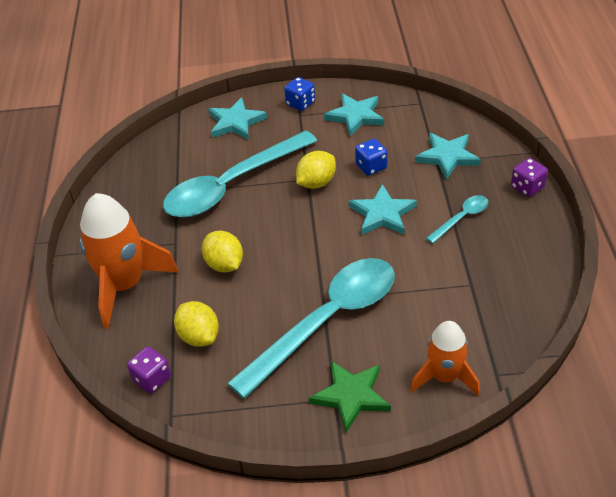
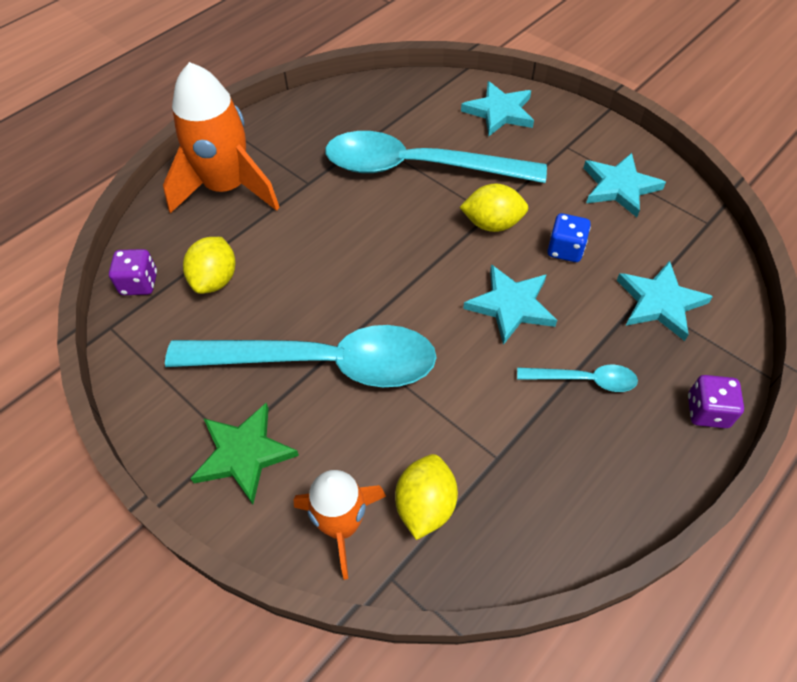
camera: 45 degrees right, 10 degrees up
yellow lemon [202,231,243,272] -> yellow lemon moved to [395,454,458,540]
blue dice [284,77,315,111] -> none

